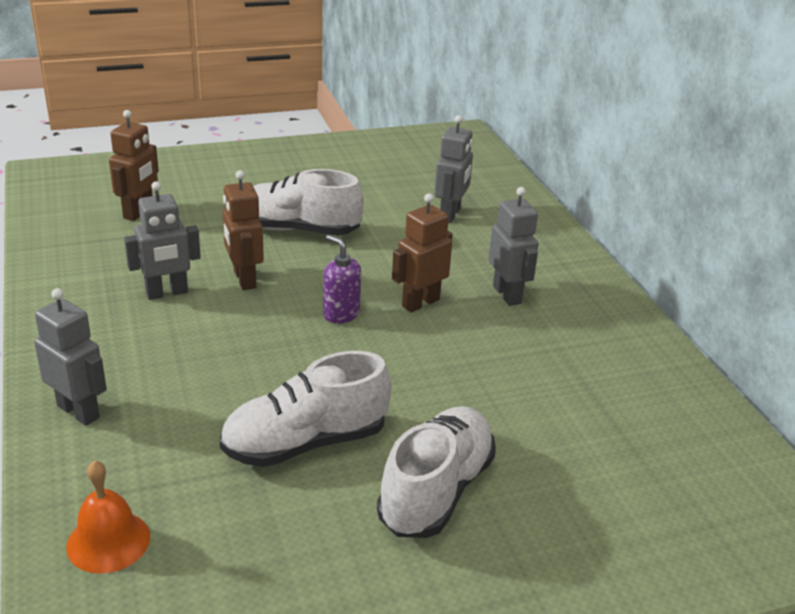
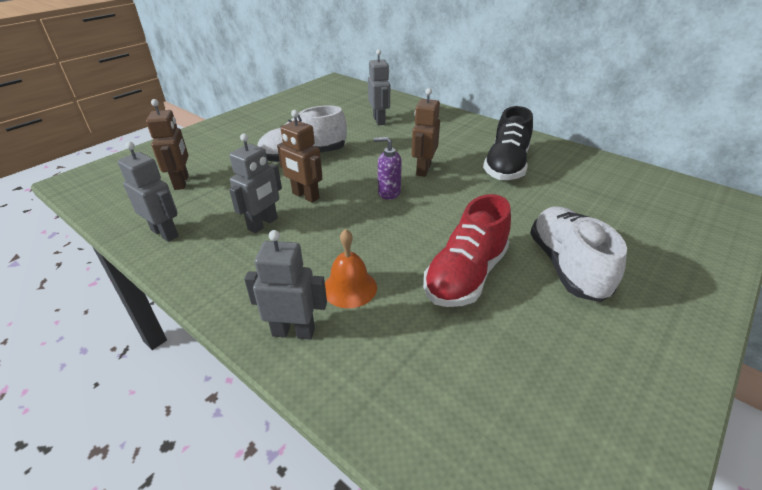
camera: 30 degrees left, 5 degrees up
orange bell [66,460,150,574] -> orange bell moved to [325,229,377,308]
white shoe [220,351,391,467] -> red shoe [423,194,511,307]
grey robot [488,187,538,306] -> grey robot moved to [118,142,178,242]
none -> black shoe [483,106,533,180]

